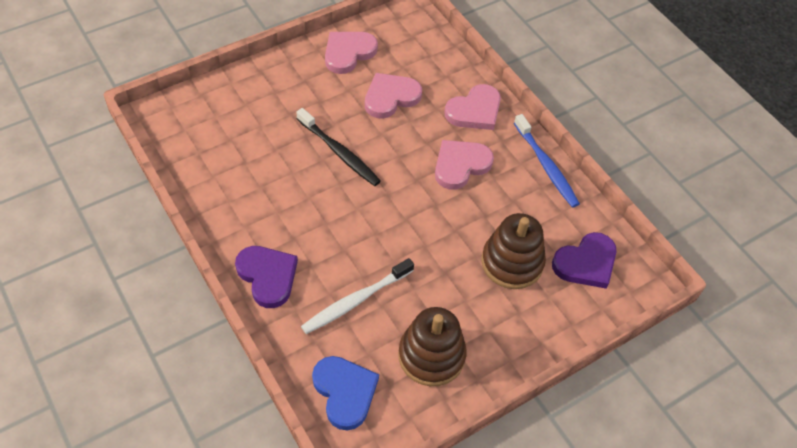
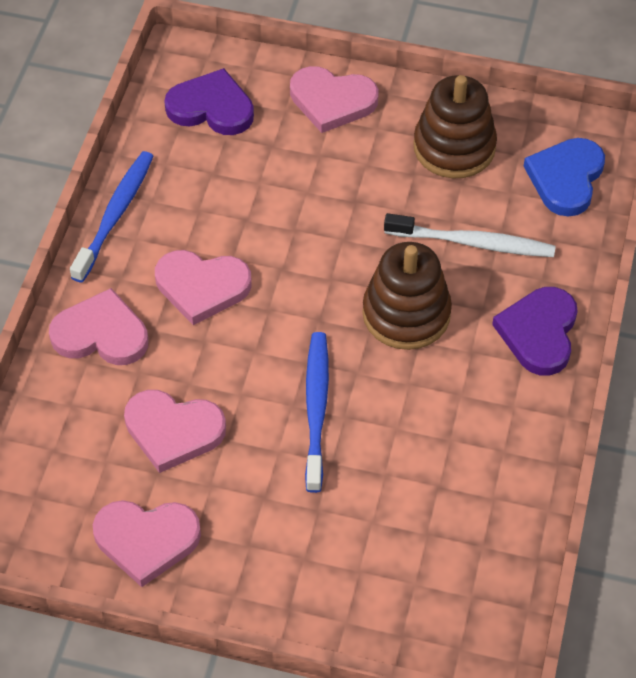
camera: 130 degrees left, 0 degrees up
black toothbrush [297,108,381,186] -> blue toothbrush [305,332,329,493]
brown stacking toy [481,213,546,289] -> brown stacking toy moved to [362,242,452,350]
none -> pink heart [290,66,379,133]

